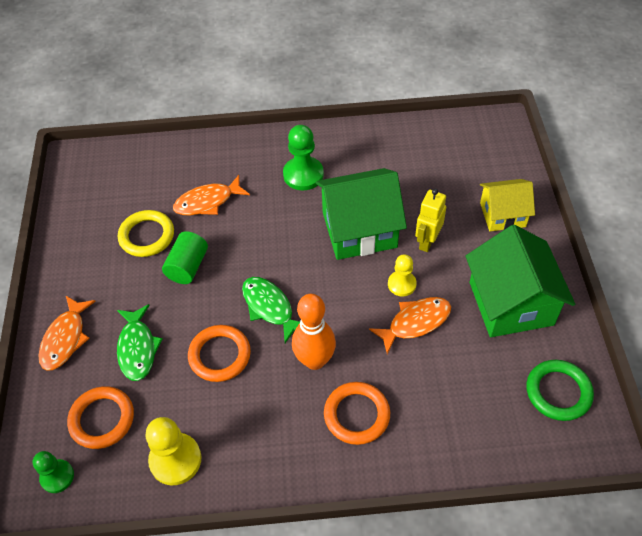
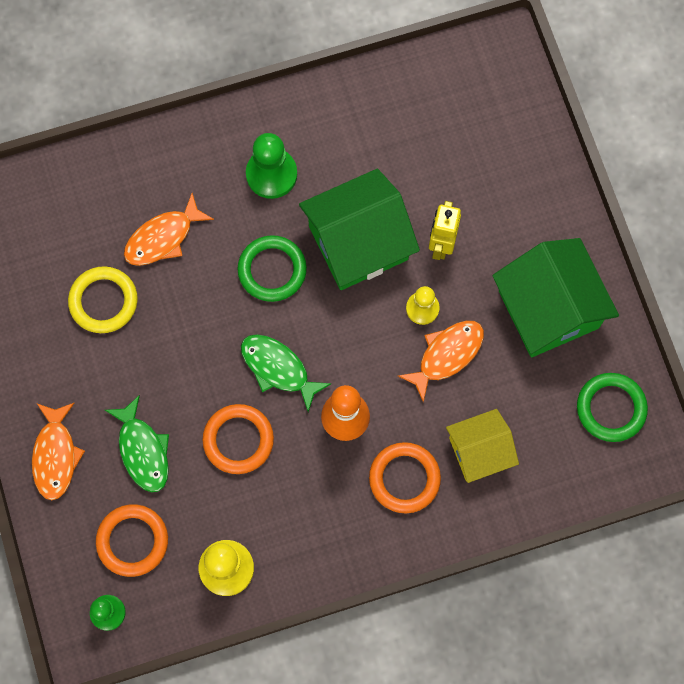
camera: 15 degrees left, 20 degrees up
green cylinder [162,231,208,284] -> none
yellow house [480,179,535,231] -> yellow house moved to [446,409,519,483]
none -> green ring [237,235,307,302]

